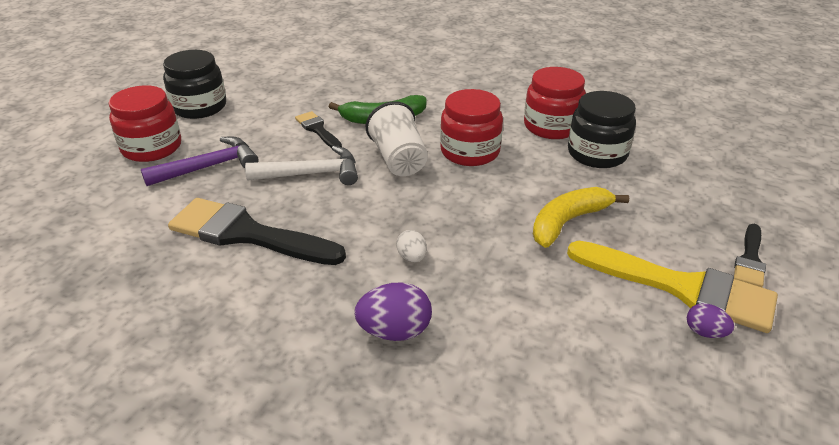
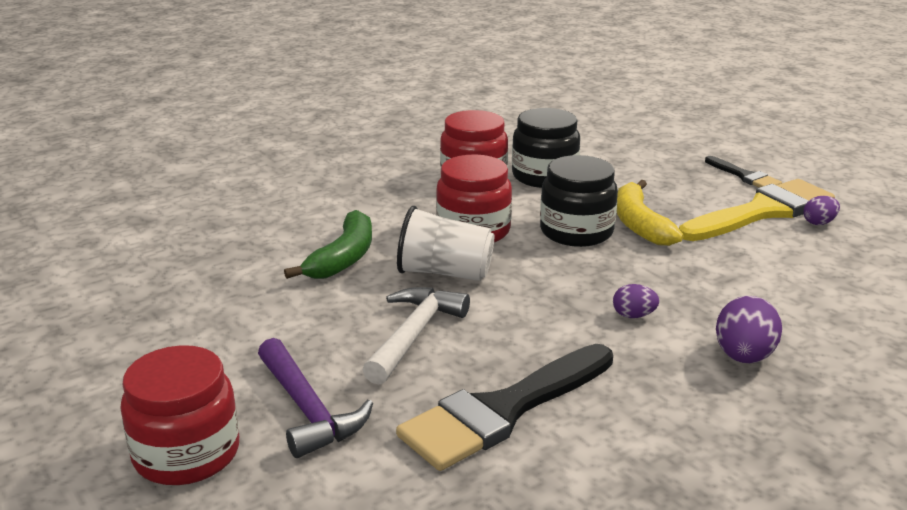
camera: 60 degrees left, 10 degrees down
purple hammer [141,137,259,186] -> purple hammer turned 150 degrees clockwise [258,338,373,458]
black jar [163,50,226,119] -> black jar moved to [540,155,618,247]
black brush [295,111,342,148] -> none
white egg [396,230,427,262] -> purple egg [613,284,660,318]

